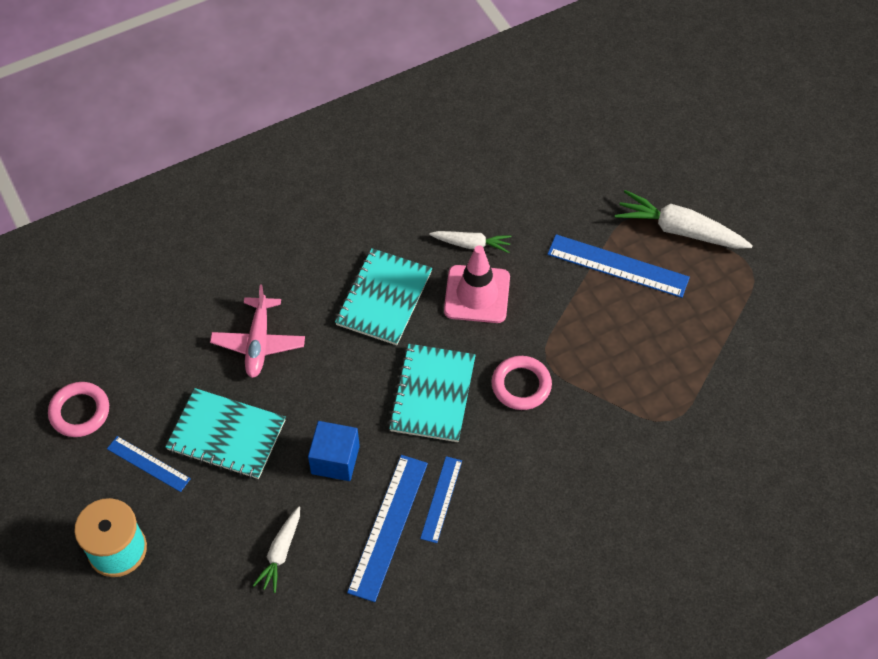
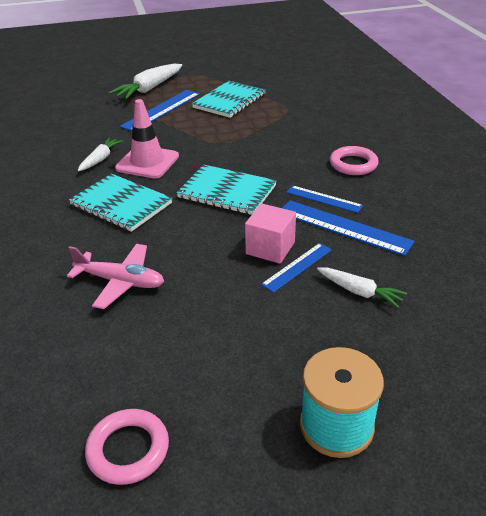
camera: 75 degrees left, 20 degrees down
blue ruler [107,436,191,492] -> blue ruler moved to [261,243,332,293]
turquoise notebook [165,388,286,479] -> turquoise notebook moved to [192,81,266,118]
blue cube [308,421,360,481] -> pink cube [245,203,296,264]
pink ring [492,356,552,410] -> pink ring moved to [330,146,378,175]

